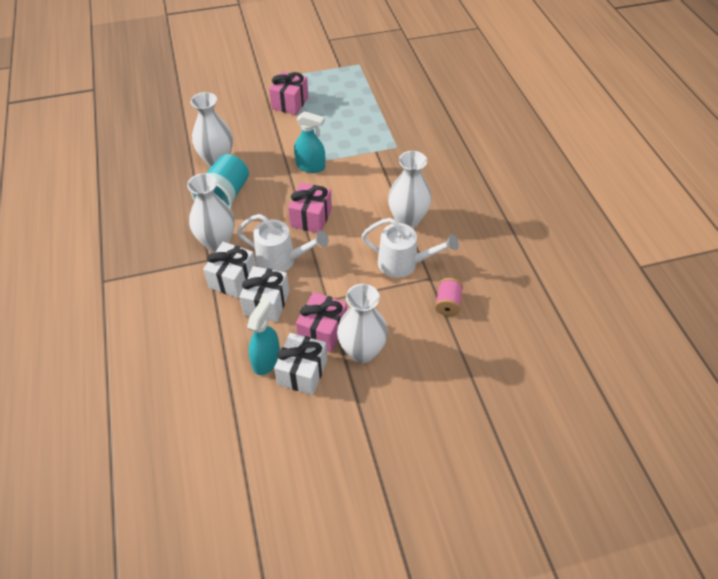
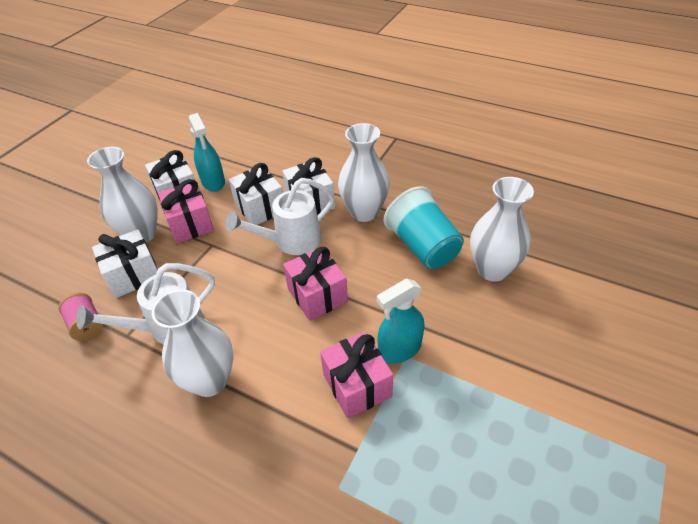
camera: 135 degrees right, 5 degrees down
pink gift [269,71,309,115] -> pink gift moved to [320,331,393,419]
none -> white gift [92,229,158,298]

